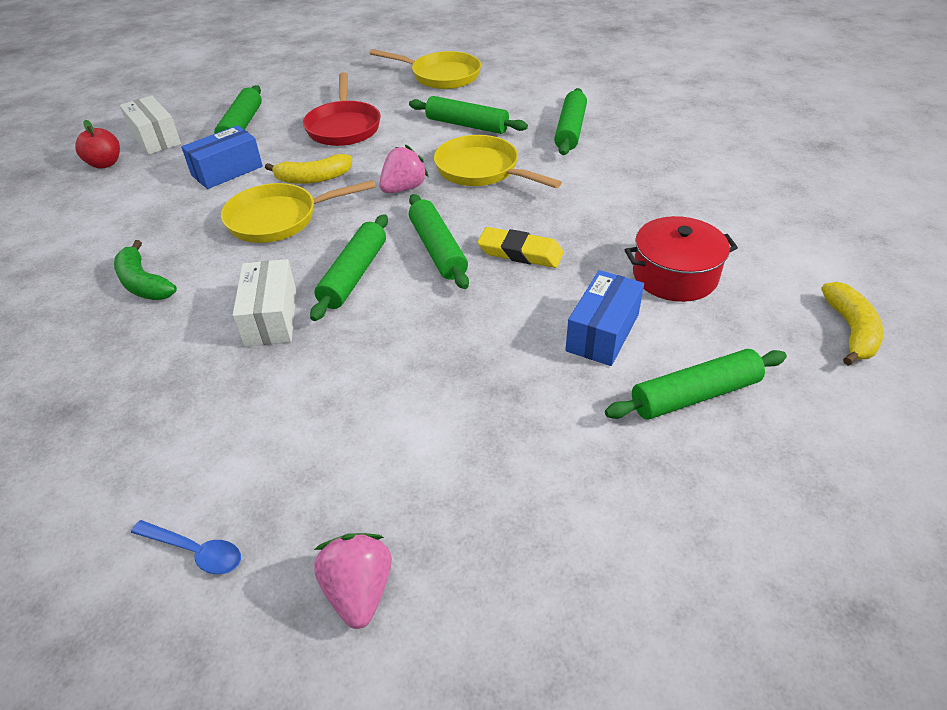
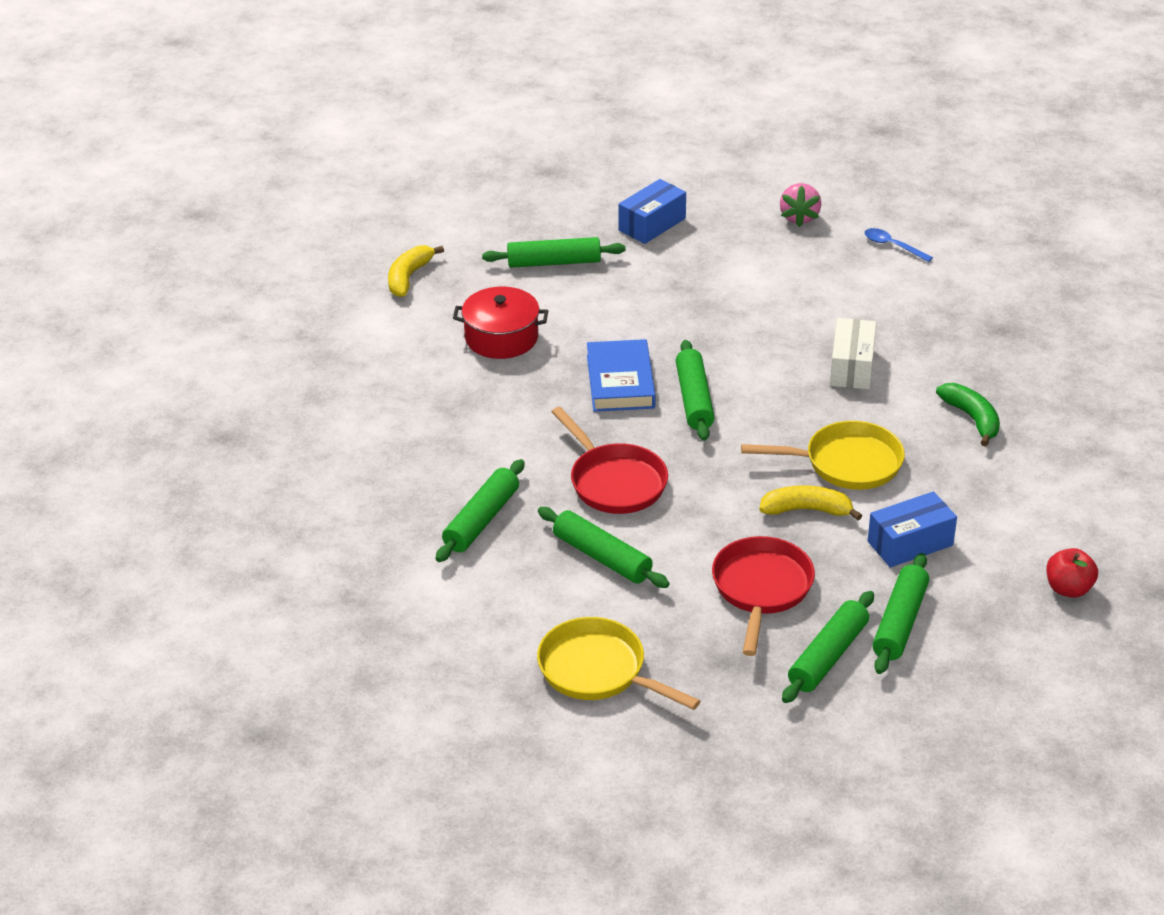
camera: 165 degrees left, 5 degrees down
white box [119,96,181,155] -> none
green rolling pin [310,214,388,321] -> green rolling pin moved to [782,591,874,703]
pink strawberry [379,144,429,193] -> none
yellow pan [434,135,562,188] -> red pan [552,407,668,514]
yellow eraser [477,227,564,268] -> blue book [587,339,656,412]
blue box [565,270,644,366] -> blue box moved to [619,179,686,244]

